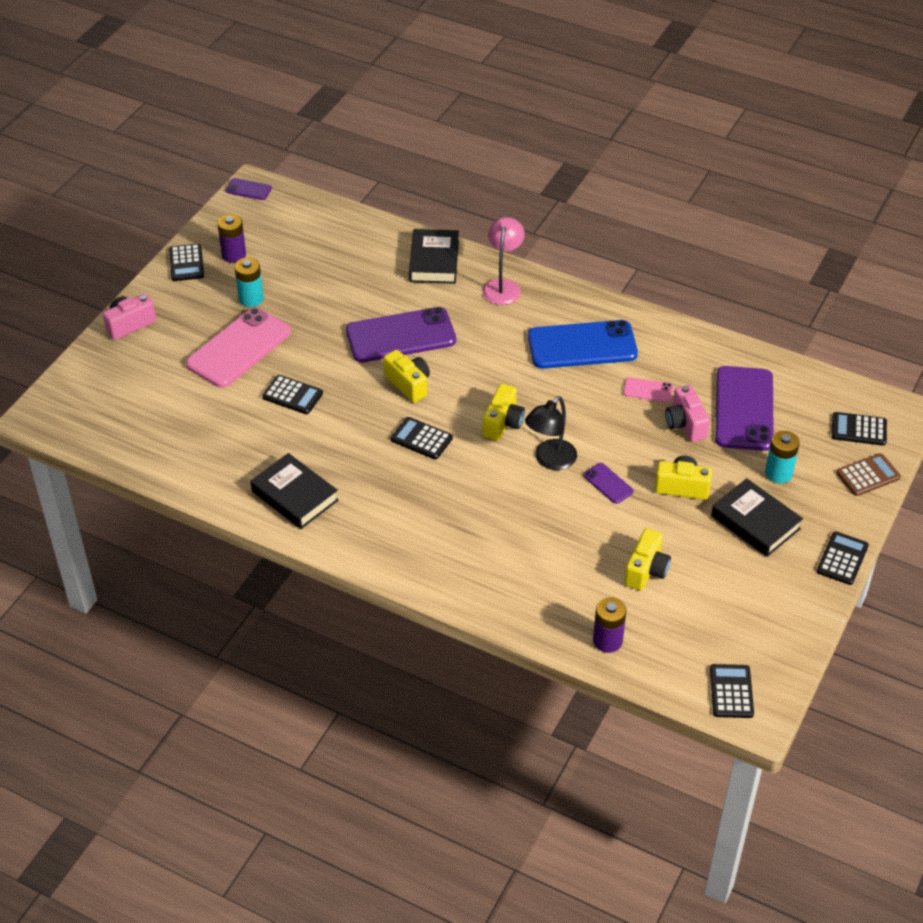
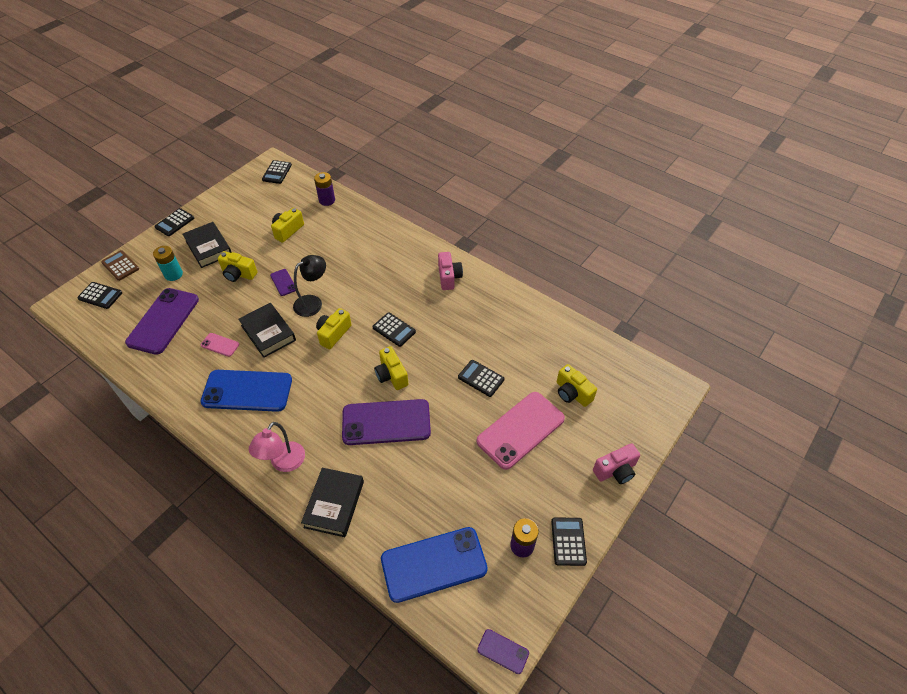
camera: 170 degrees left, 5 degrees up
turquoise battery [234,257,264,307] -> none
black book [251,453,339,529] -> black book moved to [238,303,296,358]
pink camera [665,385,710,442] -> pink camera moved to [438,252,463,290]
brown calculator [837,453,901,496] -> brown calculator turned 60 degrees clockwise [101,250,139,281]
none -> blue phone [381,527,488,603]
none -> yellow camera [557,364,597,407]

